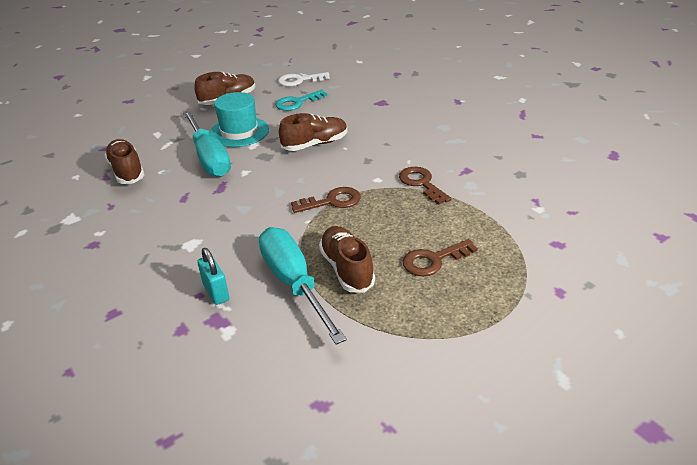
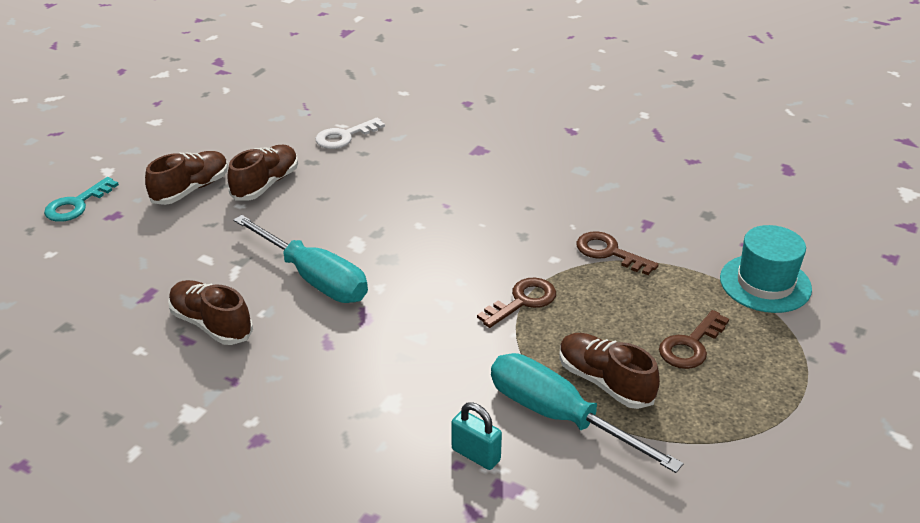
camera: 25 degrees left, 0 degrees up
turquoise hat [210,92,269,147] -> turquoise hat moved to [720,225,812,313]
turquoise key [276,89,328,111] -> turquoise key moved to [44,177,119,222]
brown shoe [279,113,347,151] -> brown shoe moved to [145,151,228,205]

